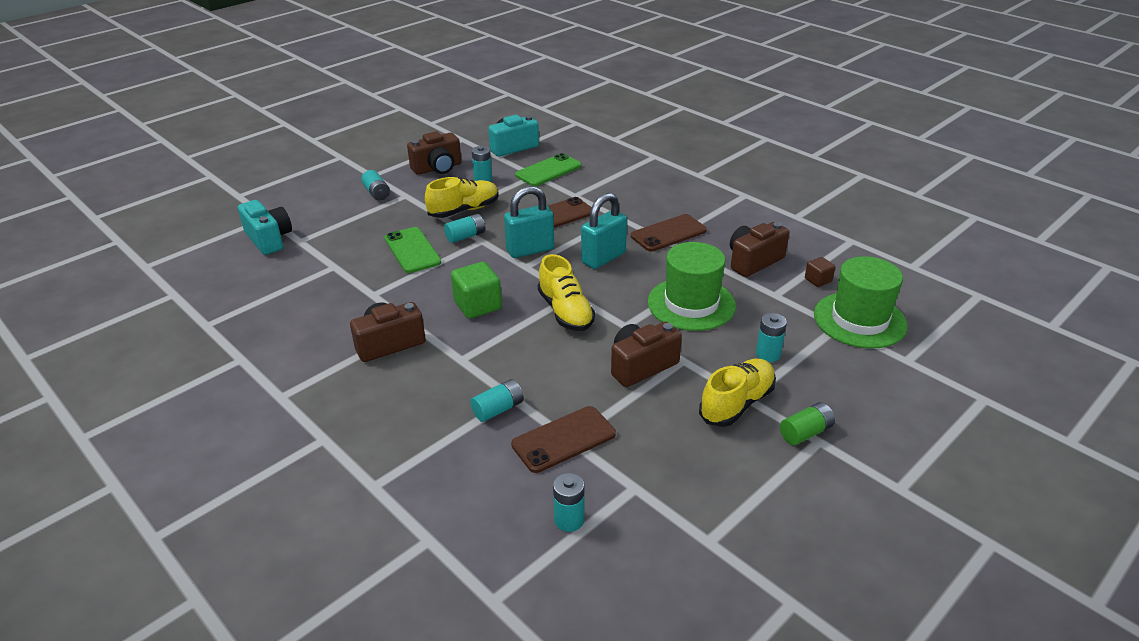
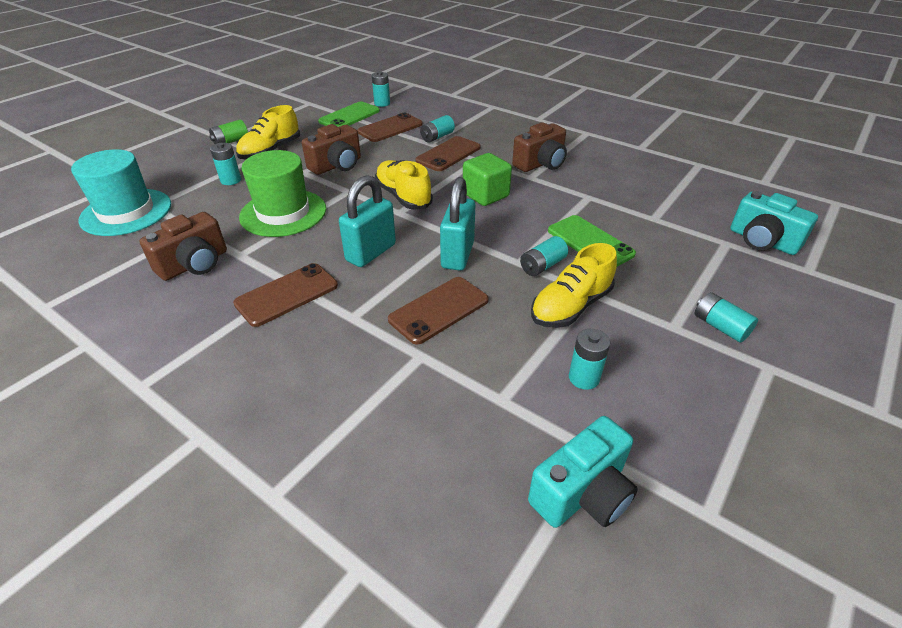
camera: 170 degrees right, 5 degrees up
brown camera [407,131,461,175] -> none
turquoise padlock [504,186,554,258] -> turquoise padlock turned 45 degrees counterclockwise [440,177,475,271]
green phone [515,153,581,186] -> green phone moved to [318,101,380,127]
brown cube [805,257,835,287] -> none
green hat [814,256,908,349] -> turquoise hat [71,149,171,236]
none -> brown phone [415,136,481,171]

